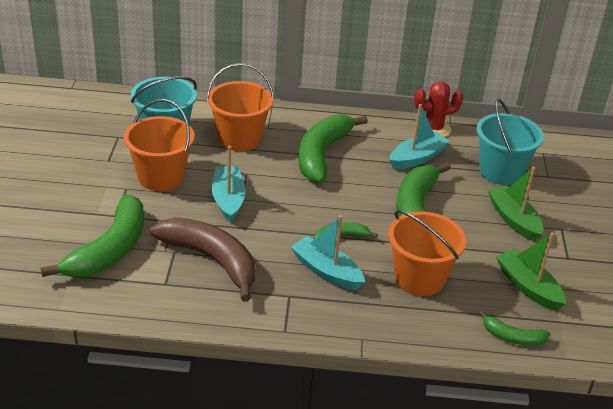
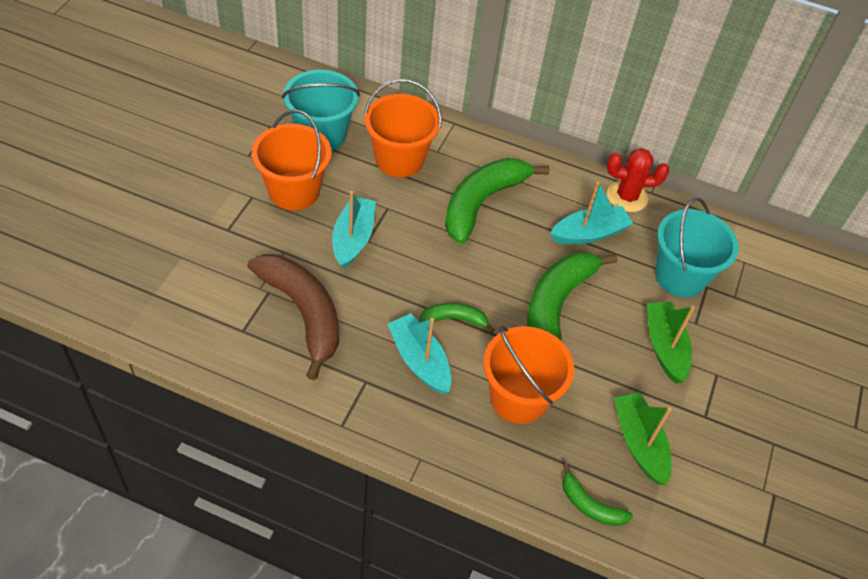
camera: 15 degrees right, 15 degrees up
green banana [40,194,144,278] -> none

